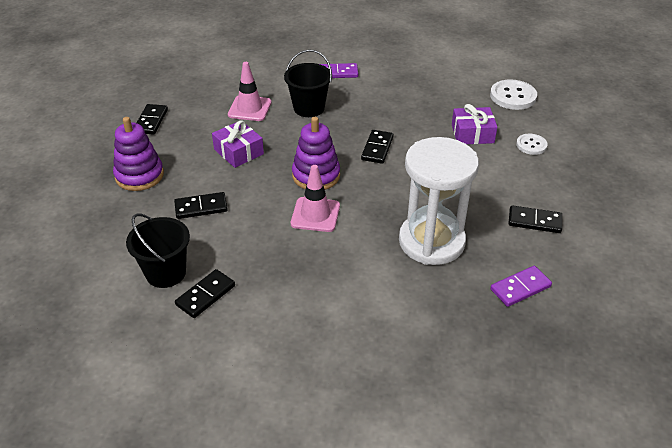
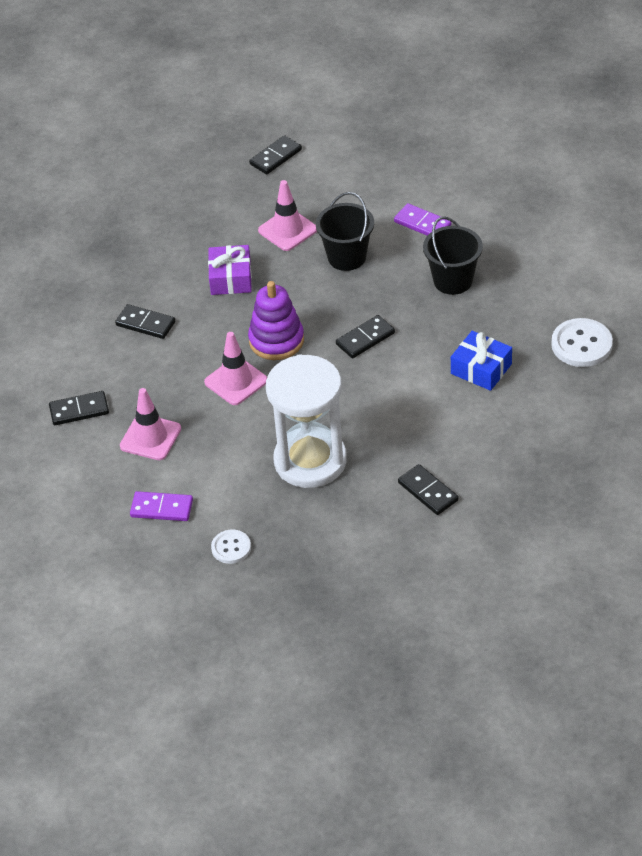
camera: 40 degrees right, 5 degrees up
purple stacking toy [113,117,164,191] -> none
black bucket [126,213,190,288] -> black bucket moved to [423,216,483,295]
black domino [137,104,168,135] -> black domino moved to [249,135,302,174]
purple gift [452,104,497,144] -> blue gift [451,331,512,391]
purple domino [490,266,552,307] -> purple domino moved to [130,491,193,521]
white button [516,134,548,155] -> white button moved to [211,530,251,564]
none -> pink traffic cone [120,388,181,460]

